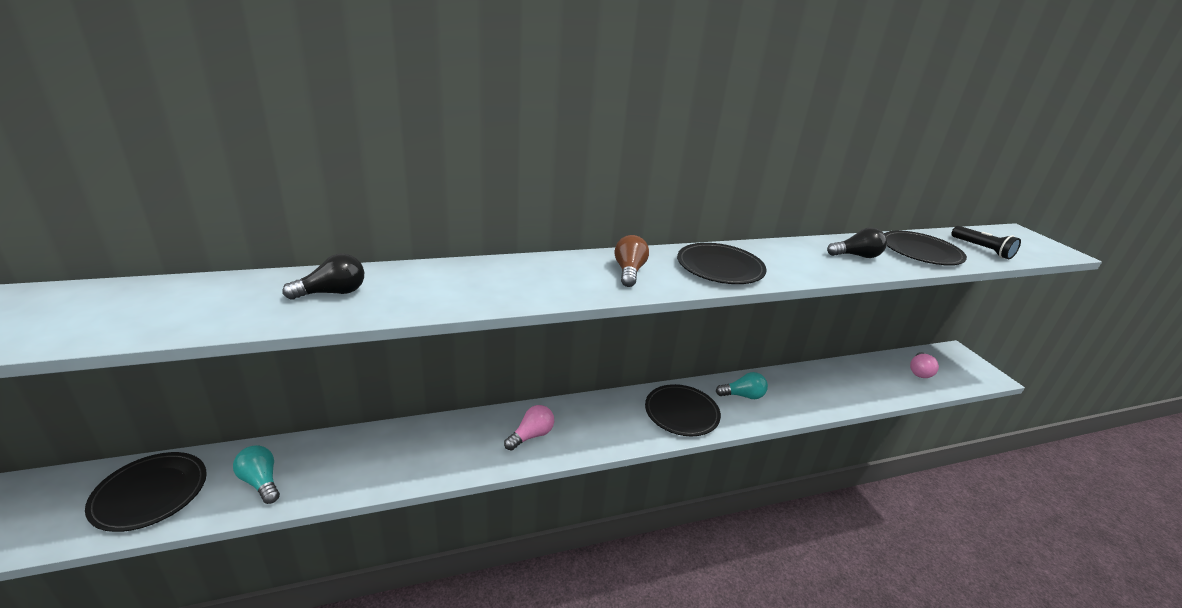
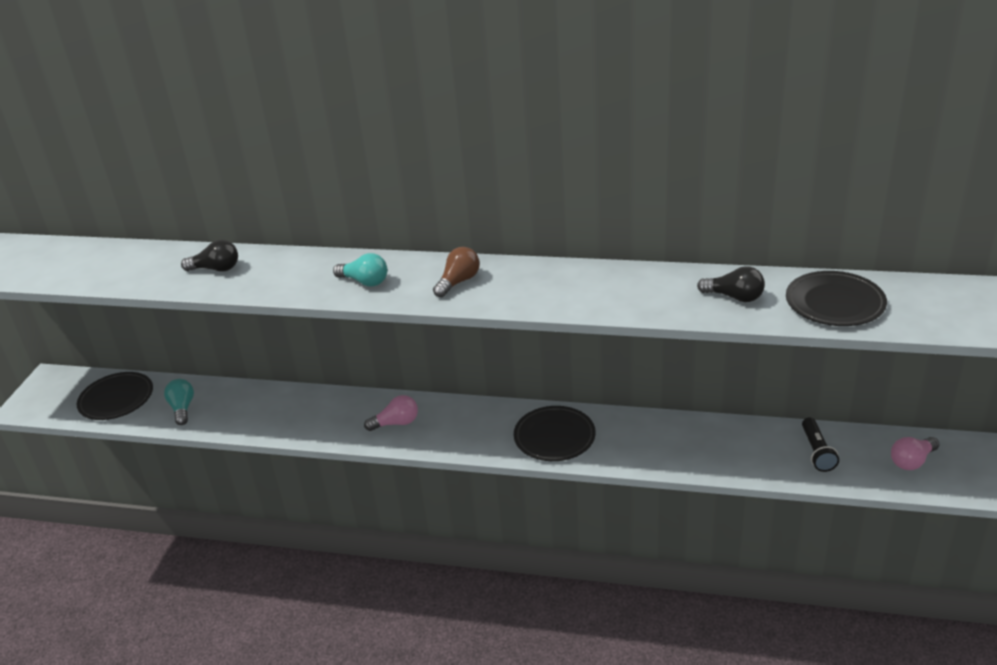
camera: 35 degrees right, 5 degrees up
black plate [677,243,767,284] -> none
turquoise light bulb [716,372,768,399] -> turquoise light bulb moved to [333,253,387,287]
black flashlight [951,226,1021,259] -> black flashlight moved to [802,417,839,472]

